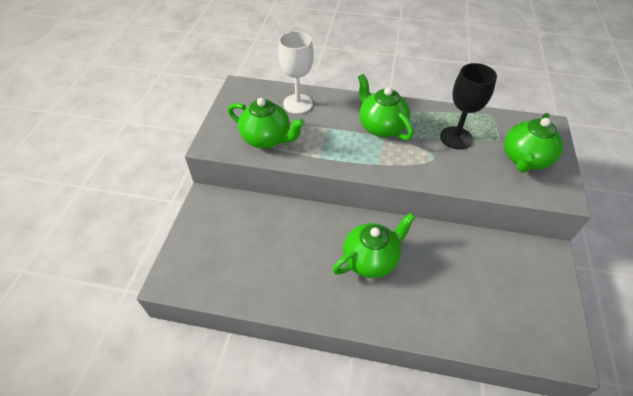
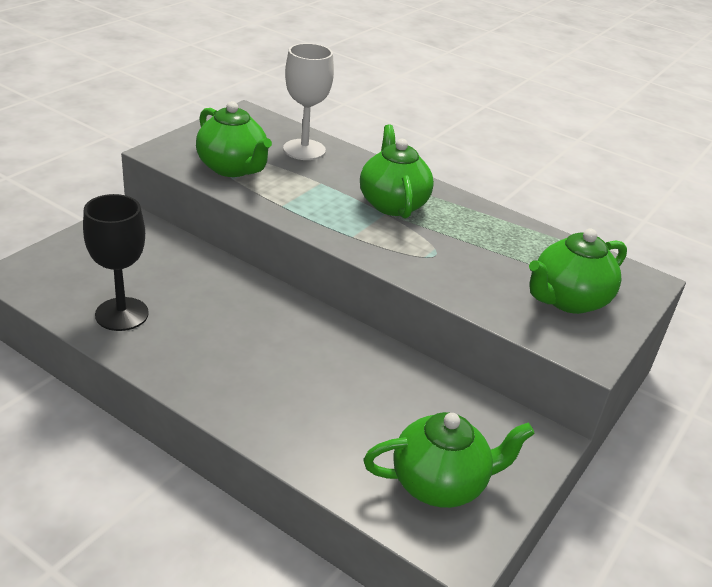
camera: 20 degrees right, 15 degrees down
green teapot [333,213,416,278] -> green teapot moved to [363,412,535,508]
black goblet [440,63,497,149] -> black goblet moved to [83,194,149,331]

